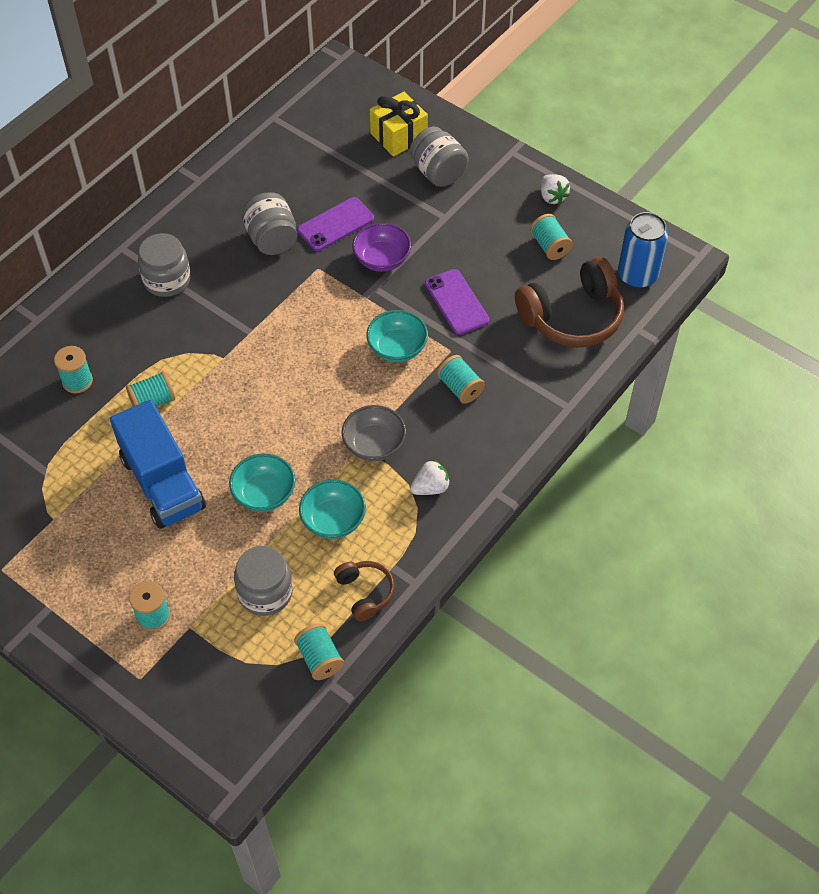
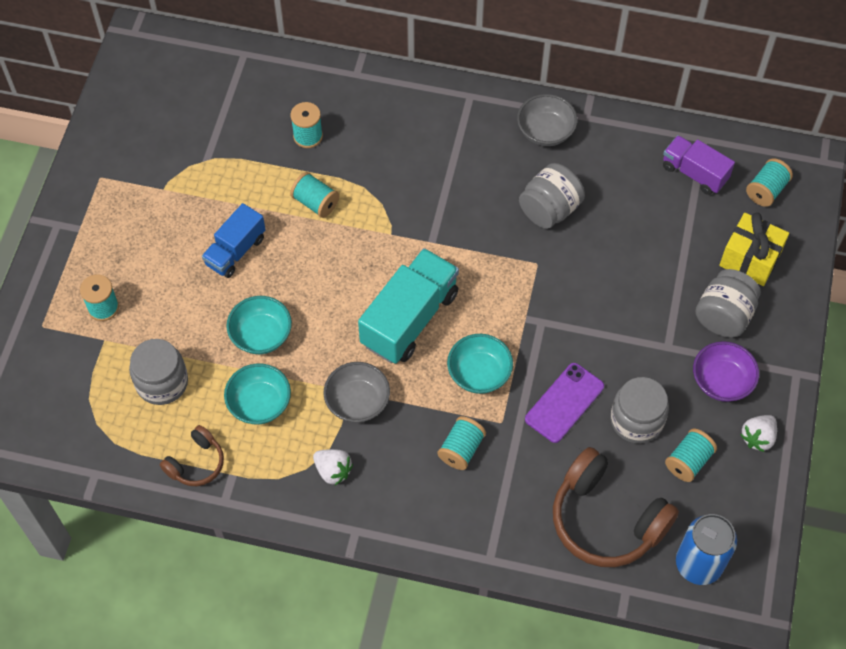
camera: 65 degrees right, 5 degrees up
blue truck [110,400,206,529] -> blue truck [202,203,266,278], size x0.61
grey jar [138,233,191,297] -> grey jar moved to [610,377,669,444]
turquoise spool [294,623,344,680] -> turquoise spool moved to [746,158,793,207]
purple phone [297,197,374,251] -> none
purple bowl [352,223,411,272] -> purple bowl moved to [693,341,759,402]
none -> turquoise truck [358,248,459,364]
none -> grey bowl [517,94,577,146]
none -> purple truck [663,135,735,195]

